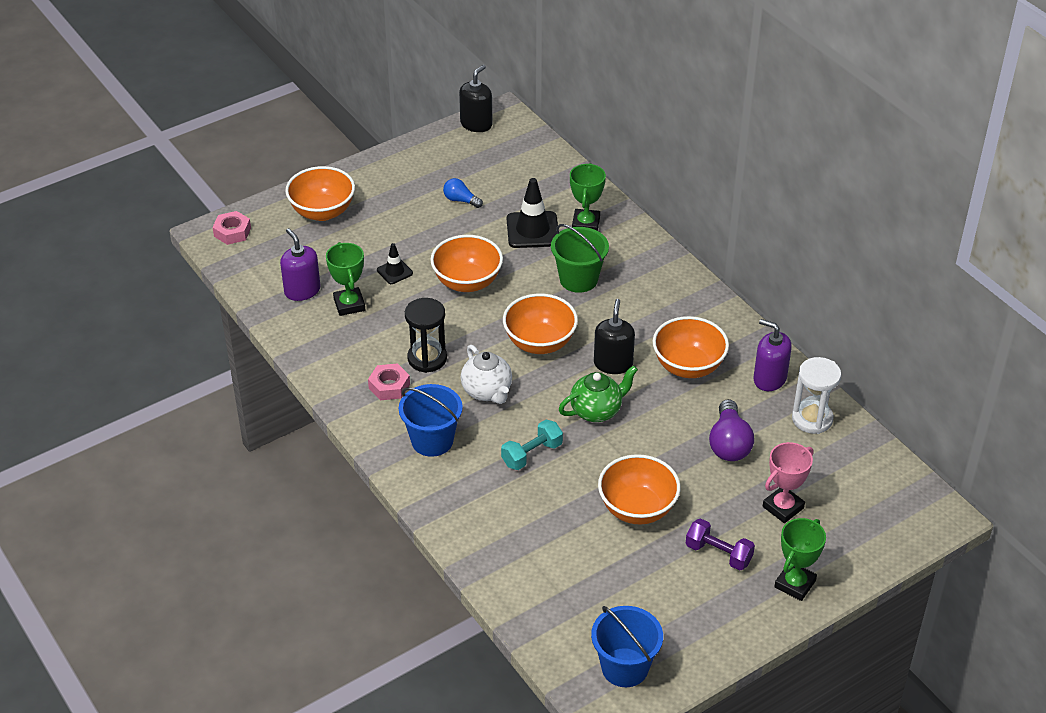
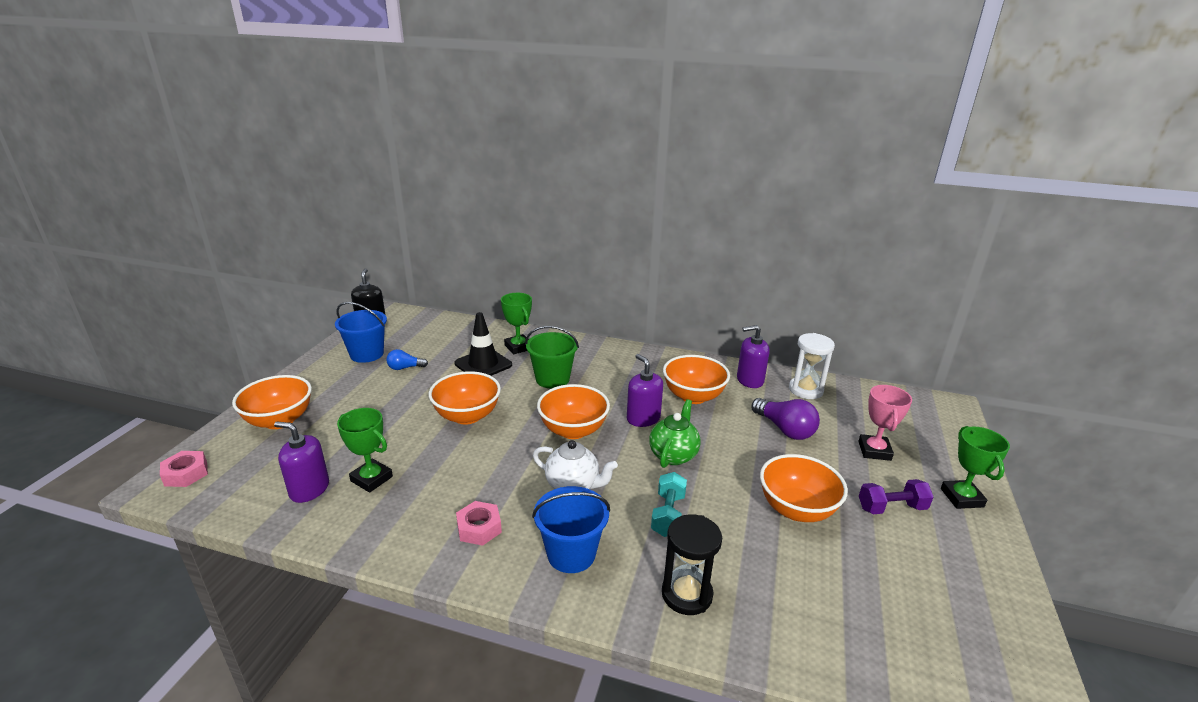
camera: 40 degrees left, 15 degrees down
black traffic cone [377,243,413,284] -> none
black hourglass [405,298,447,373] -> black hourglass moved to [662,514,722,615]
blue bucket [591,606,663,687] -> blue bucket moved to [335,302,387,363]
black soap dispenser [594,299,635,374] -> purple soap dispenser [627,354,663,427]

